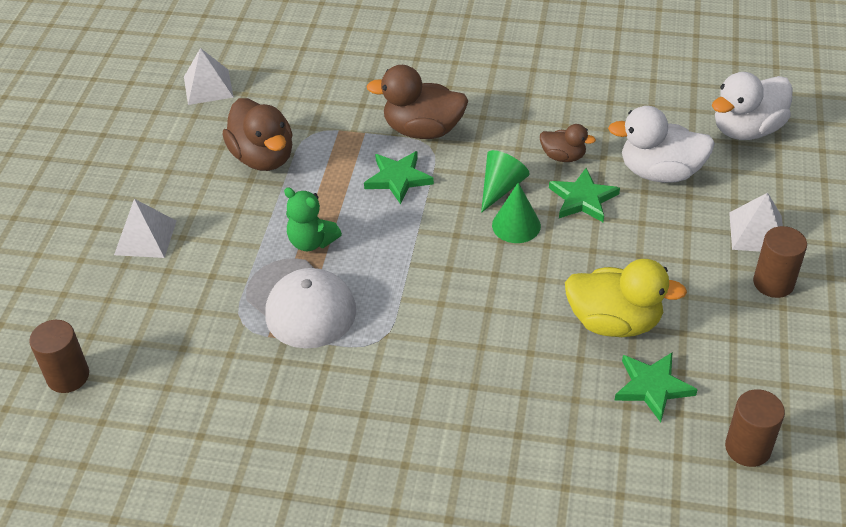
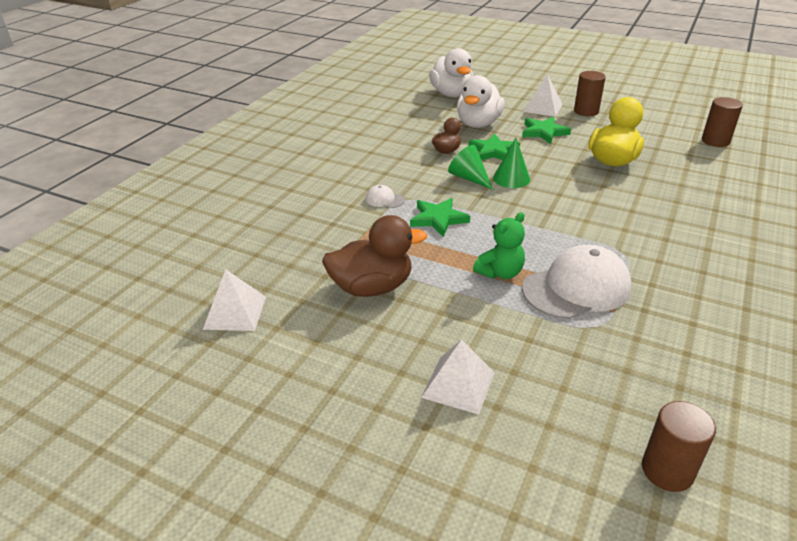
camera: 75 degrees left, 10 degrees down
brown duck [366,65,468,139] -> white cap [366,185,405,208]
green star [614,353,698,422] -> green star moved to [522,117,571,144]

